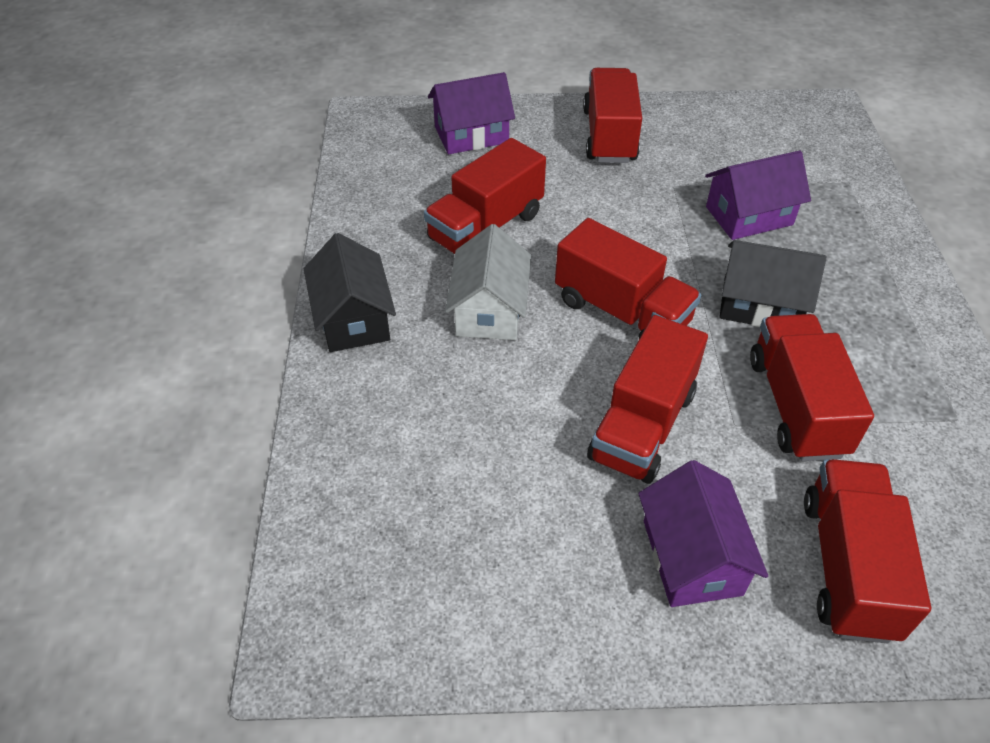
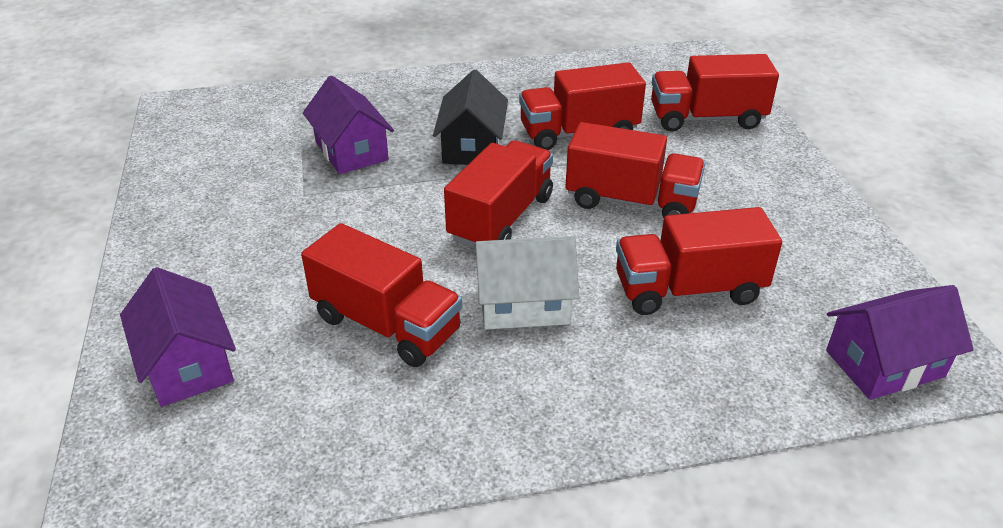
camera: 100 degrees left, 10 degrees down
black house [304,233,396,352] -> none
red truck [583,68,642,163] -> red truck moved to [616,207,782,315]
purple house [638,460,768,607] -> purple house moved to [826,285,974,400]

